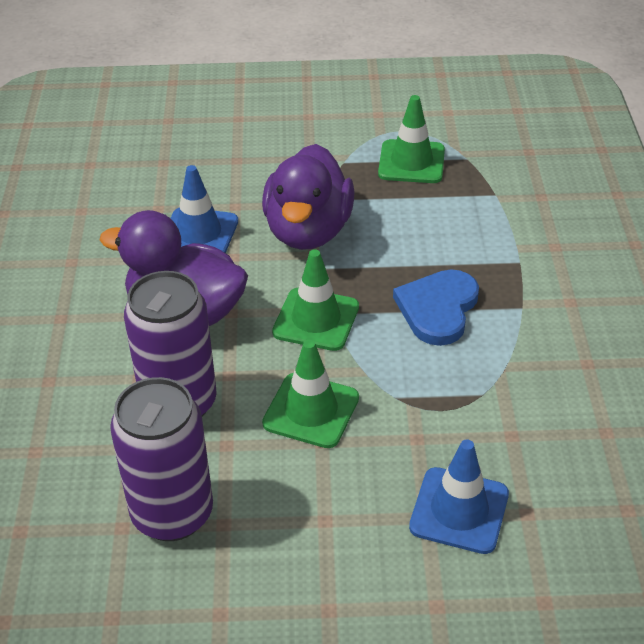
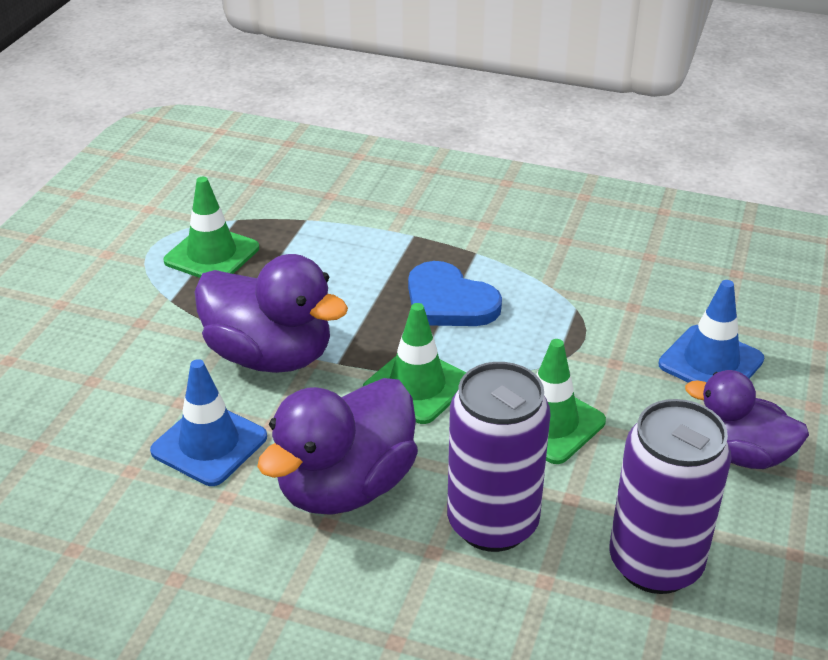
camera: 70 degrees left, 5 degrees down
none -> purple duck [685,370,809,469]

